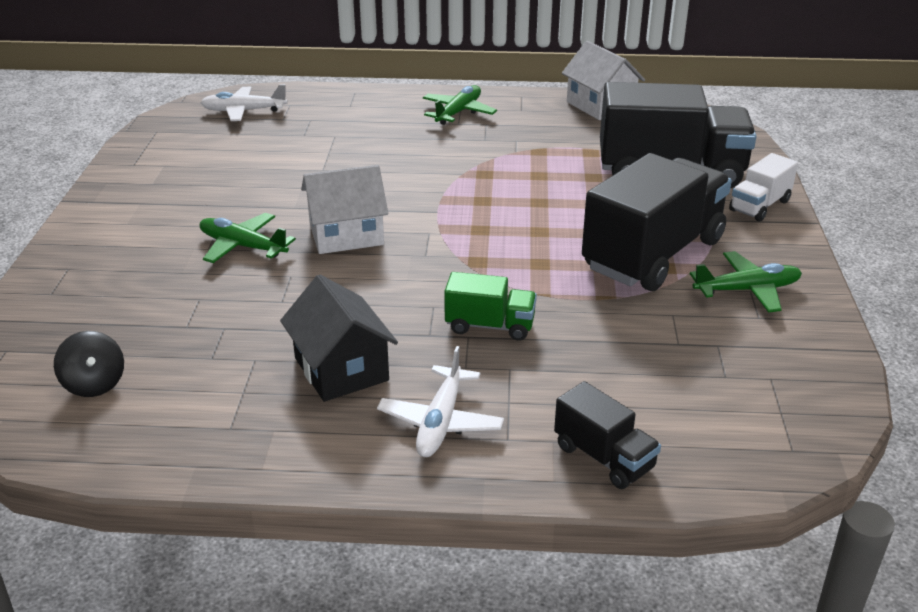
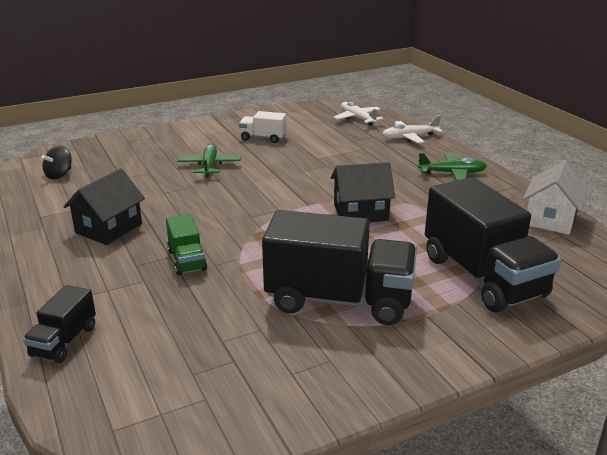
camera: 60 degrees right, 5 degrees down
white house [301,165,388,254] -> none
white plane [377,346,504,457] -> white plane moved to [382,115,442,143]
green plane [690,251,802,313] -> none
white truck [729,153,798,221] -> white truck moved to [239,111,287,143]
none -> black house [331,162,395,222]

